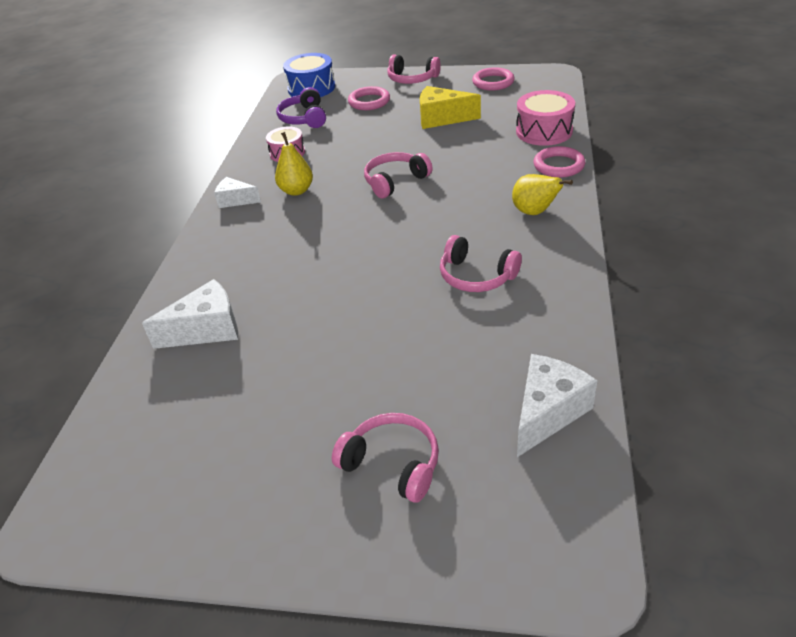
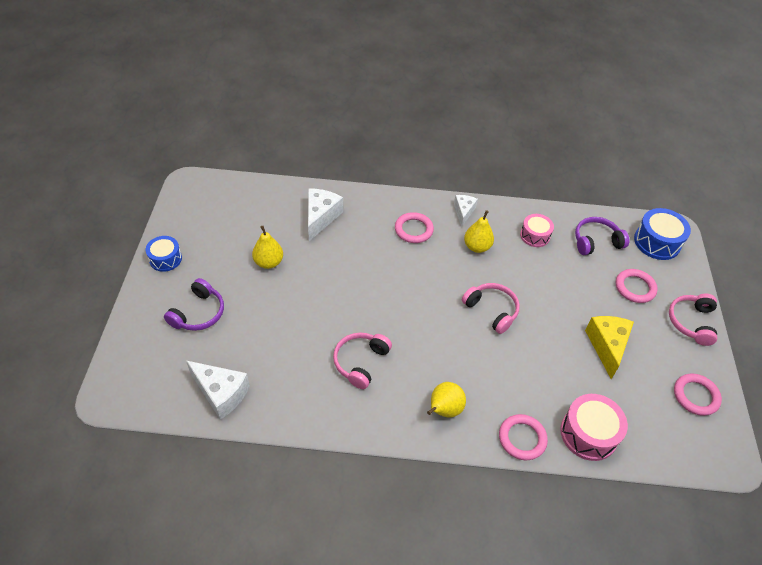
camera: 80 degrees right, 10 degrees up
white cheese [142,279,238,349] -> white cheese turned 135 degrees counterclockwise [308,188,343,241]
pink headphones [332,413,439,503] -> purple headphones [164,278,224,331]
none -> blue drum [146,236,182,272]
none -> yellow pear [252,226,283,269]
none -> pink ring [395,212,434,243]

